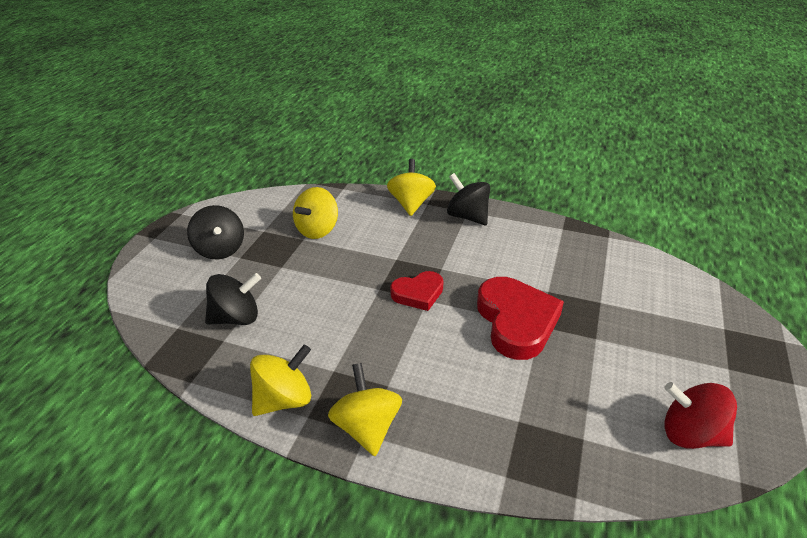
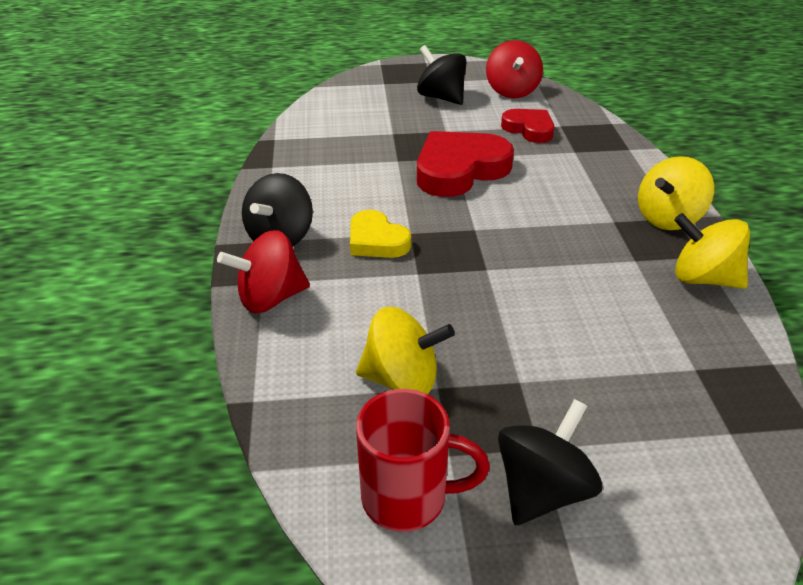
camera: 115 degrees left, 0 degrees up
black spinning top [205,273,261,325] -> black spinning top moved to [417,45,467,105]
yellow spinning top [387,159,436,216] -> red spinning top [217,230,310,313]
red heart [390,271,444,311] -> red heart moved to [501,109,554,143]
none -> yellow heart [350,210,411,258]
none -> red mug [356,389,490,532]

